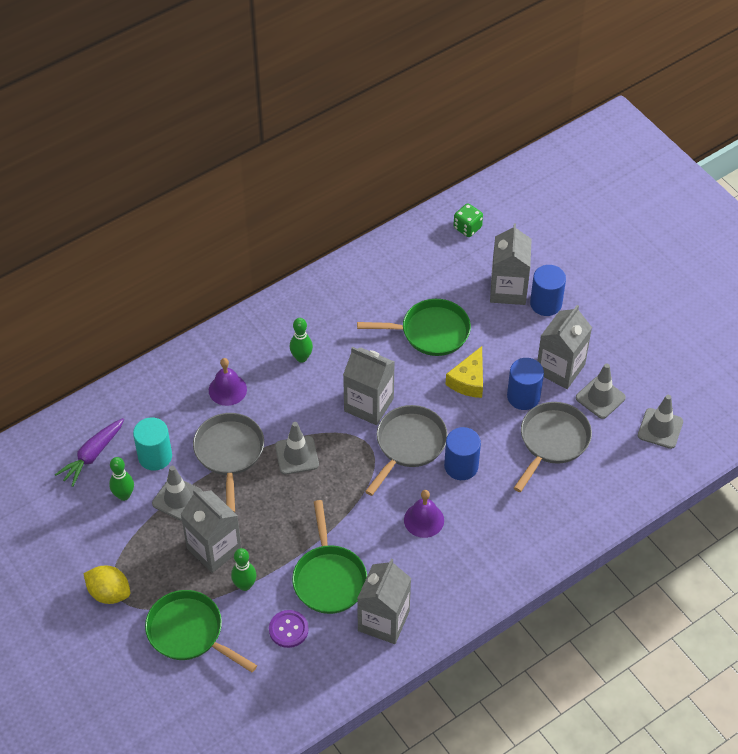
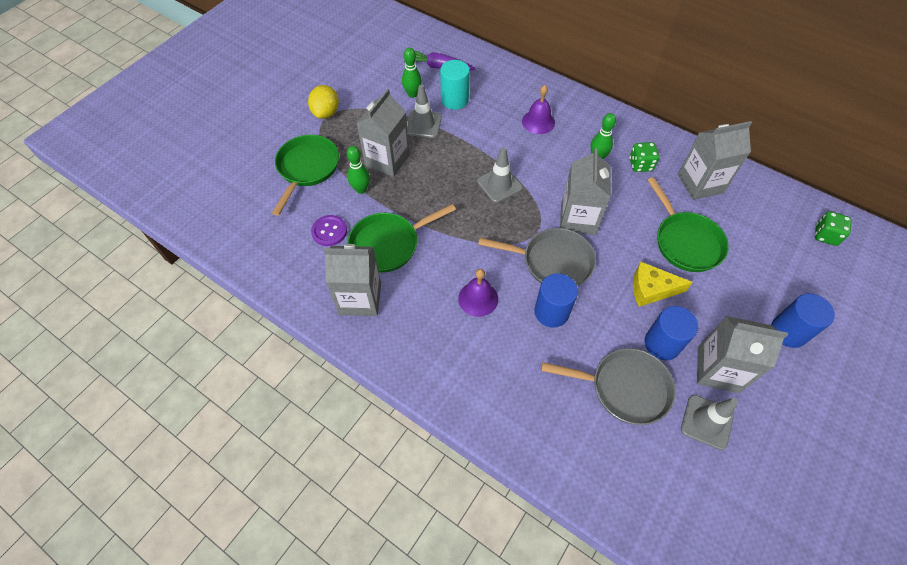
camera: 70 degrees right, 5 degrees up
grey pan [193,413,264,512] -> none
grey carton [490,223,532,305] -> grey carton moved to [678,121,752,200]
grey traffic cone [638,395,683,449] -> none
none -> green dice [629,142,659,172]

